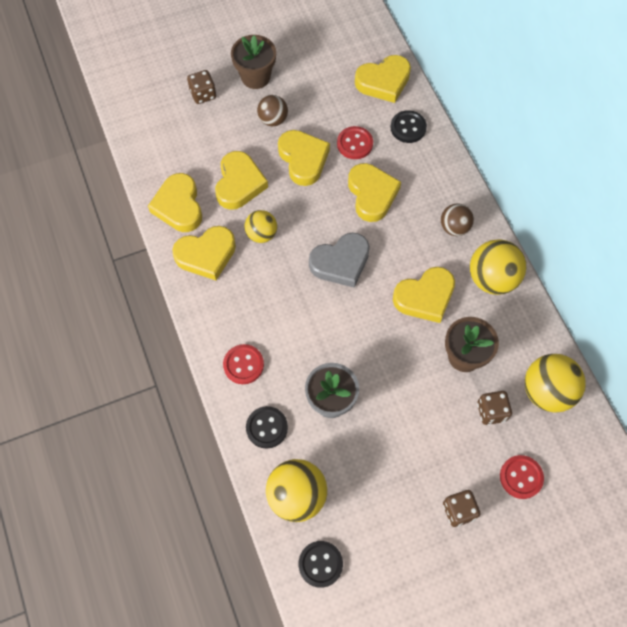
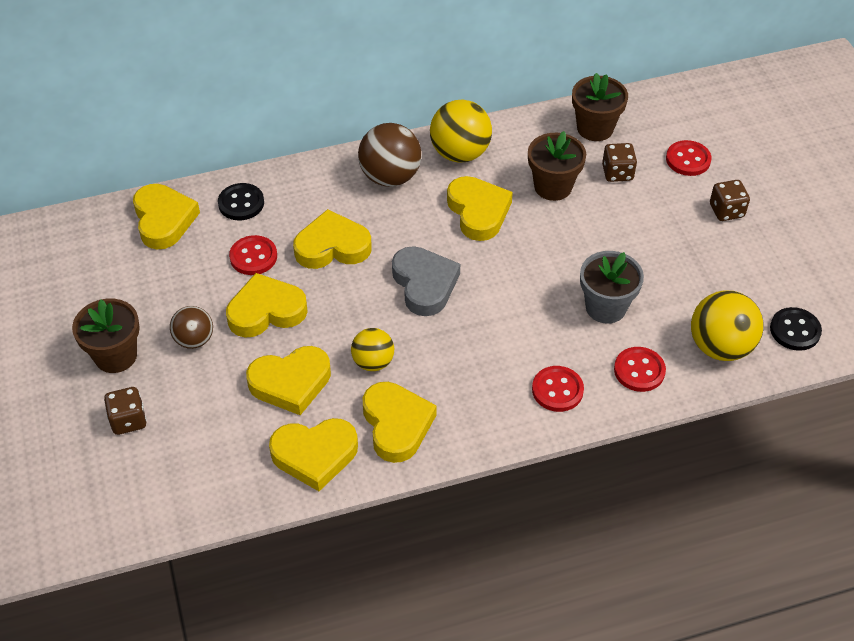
camera: 85 degrees left, 15 degrees down
yellow heart [215,151,268,210] -> yellow heart turned 150 degrees clockwise [246,346,331,415]
black button [246,406,288,449] -> red button [614,347,666,392]
brown ball [441,203,474,236] -> brown ball [358,123,421,187], size x1.63
yellow ball [525,354,586,412] -> brown flower pot [572,73,628,141]

